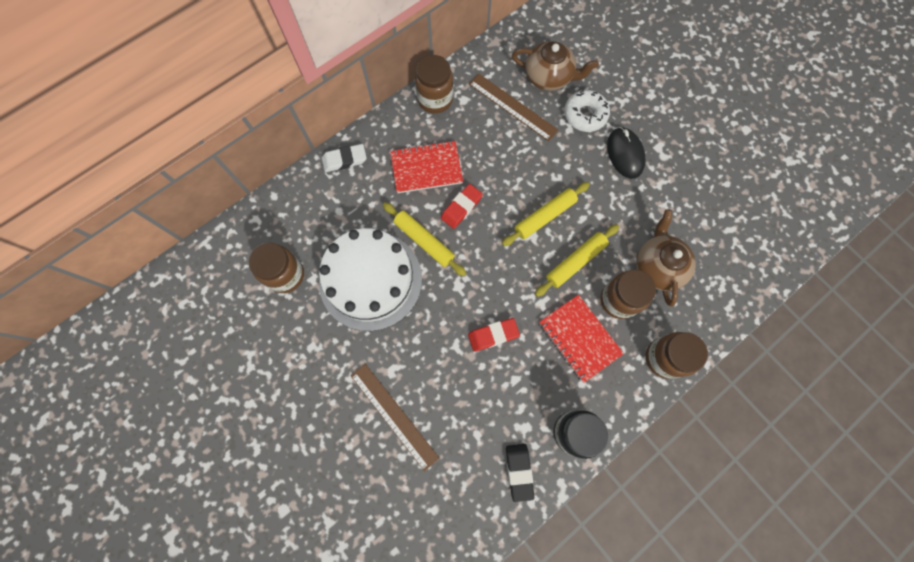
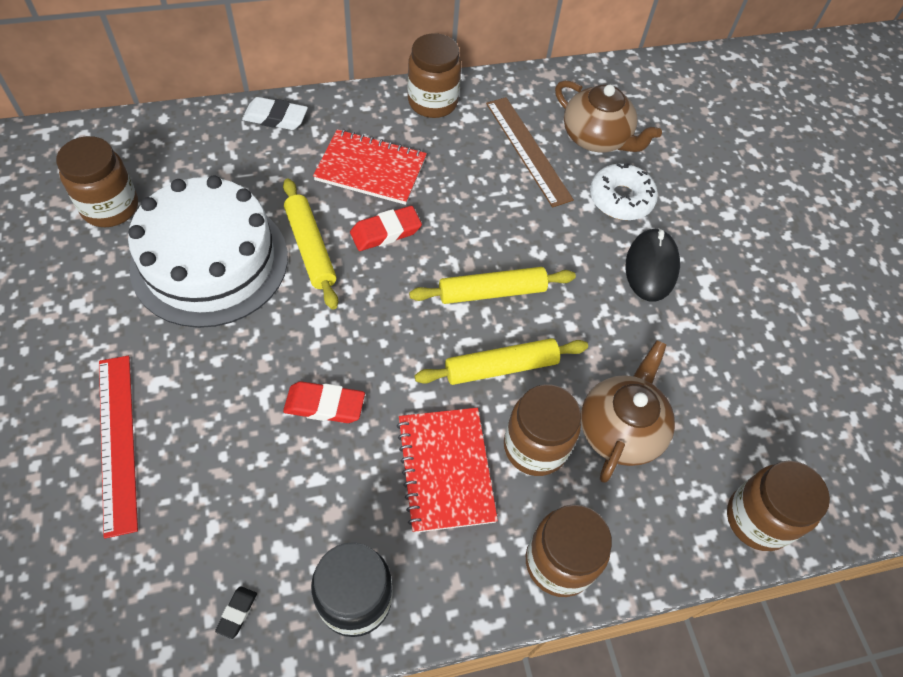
camera: 20 degrees right, 15 degrees down
brown ruler [351,364,440,471] -> red ruler [99,356,138,539]
black eraser [506,444,534,502] -> black eraser [215,586,257,639], size x0.55
none -> brown jar [727,461,830,551]

